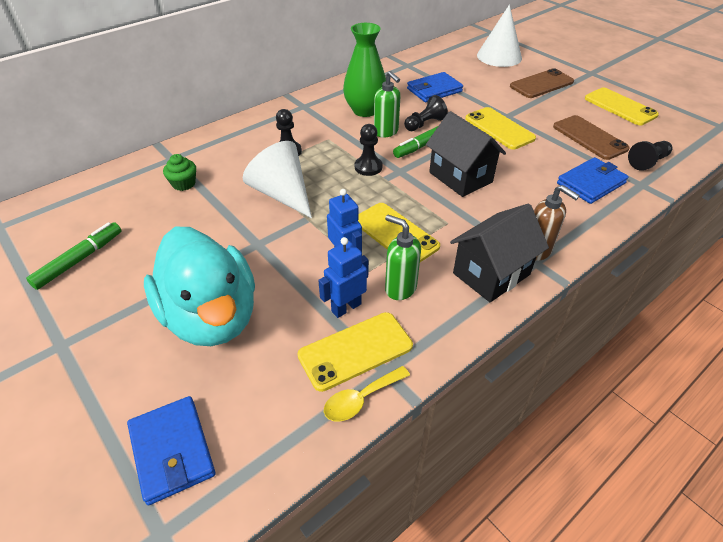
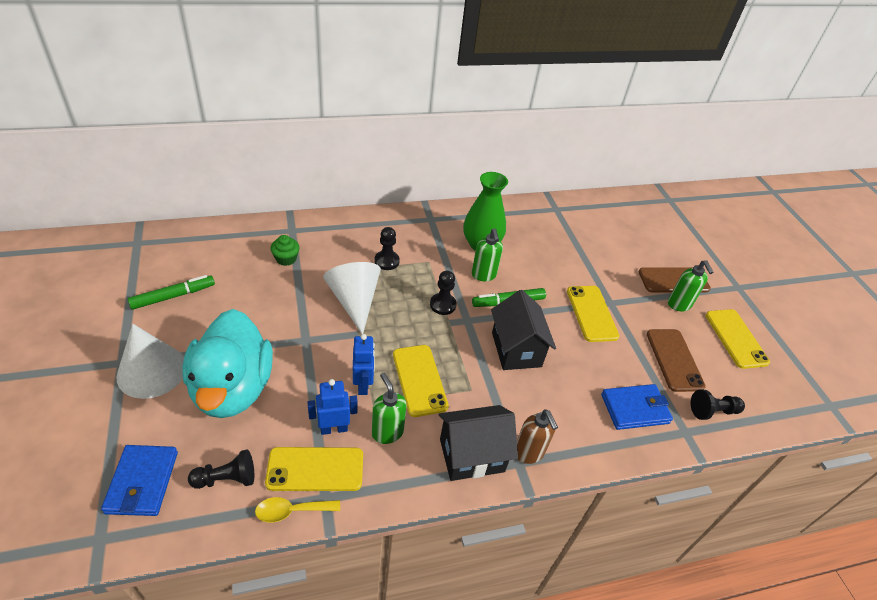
camera: 20 degrees right, 0 degrees up
black pawn [404,95,448,131] -> black pawn moved to [188,449,254,489]
blue wallet [407,72,463,102] -> none
white cone [477,4,522,67] -> white cone moved to [116,324,184,399]
none -> green soap dispenser [668,260,714,311]

